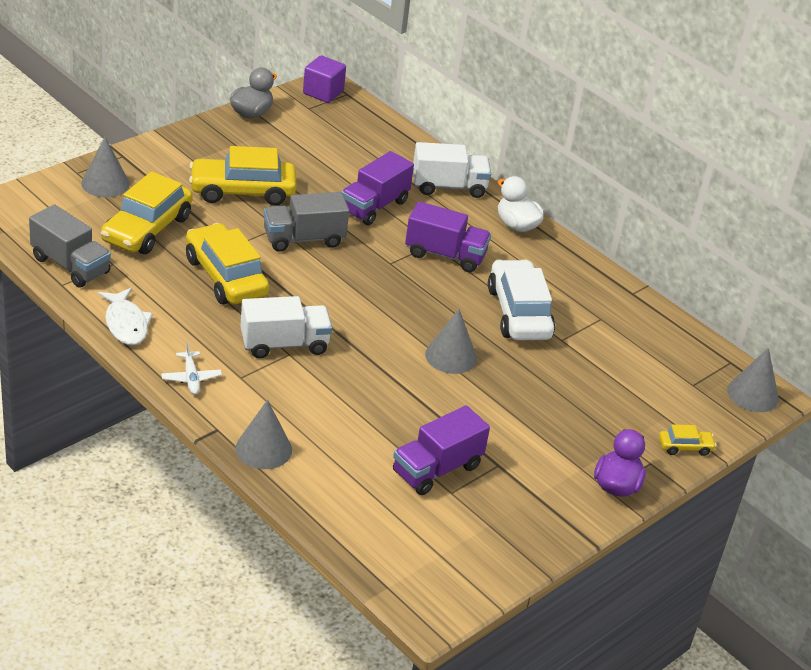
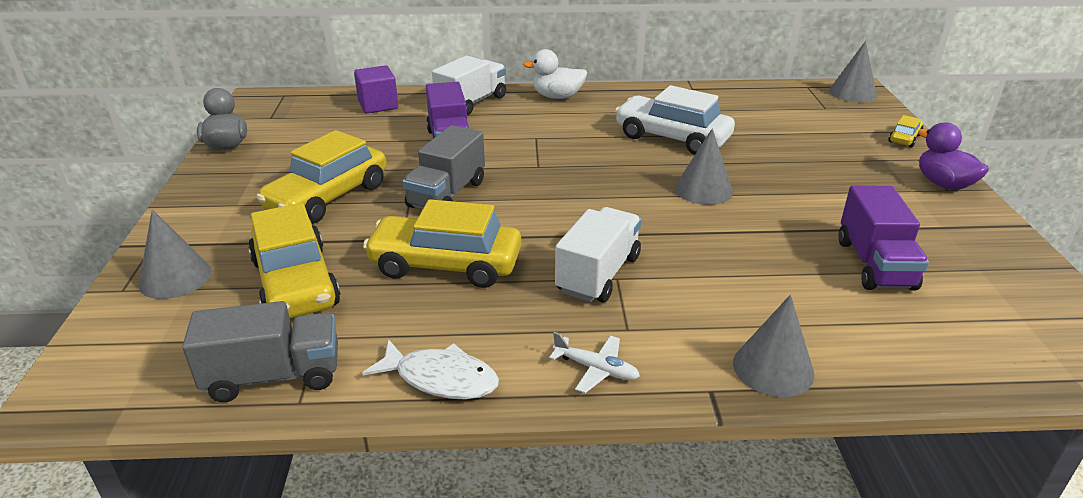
camera: 45 degrees left, 5 degrees down
purple cube [303,56,346,103] -> purple cube moved to [354,66,398,114]
purple truck [405,201,491,272] -> none

